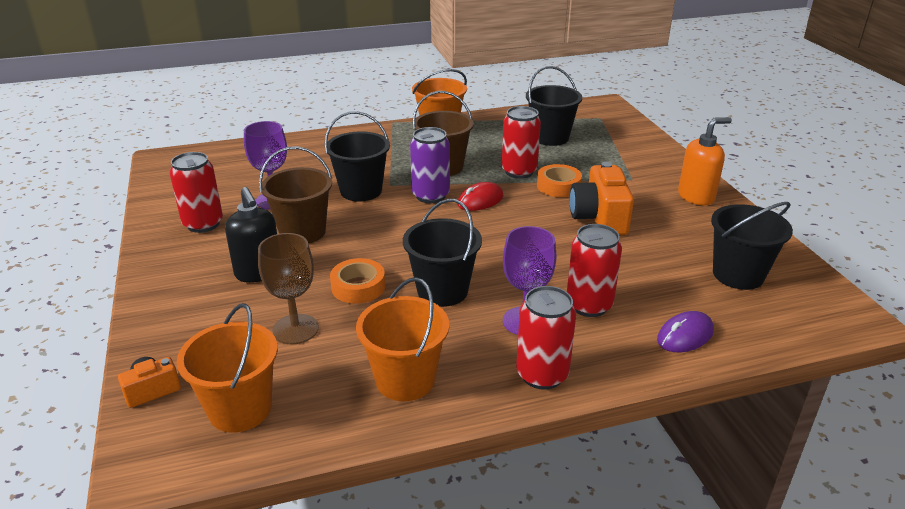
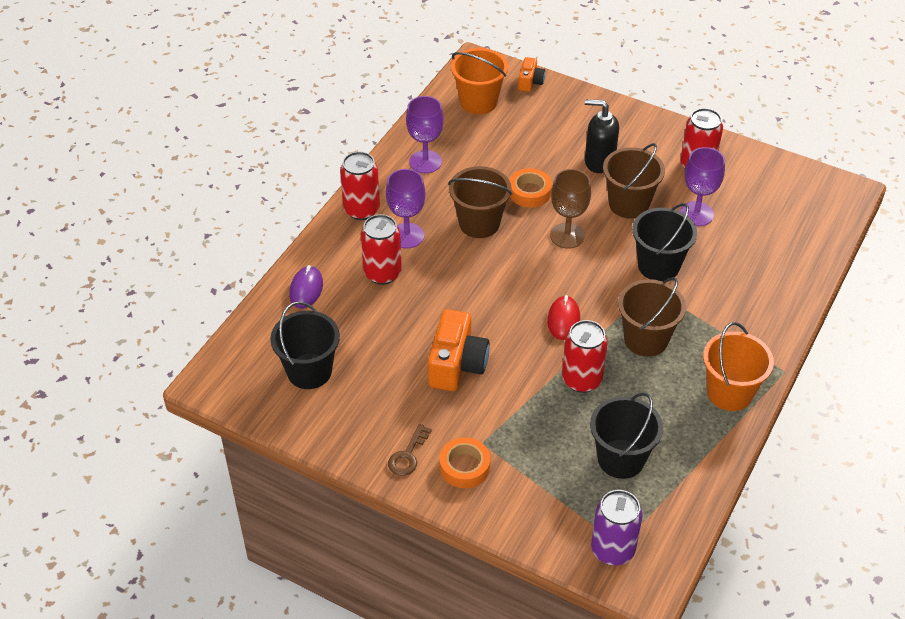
camera: 135 degrees right, 15 degrees up
brown goblet [258,233,319,344] -> brown goblet moved to [550,169,591,249]
orange bucket [356,277,449,401] -> purple goblet [406,96,444,173]
black bucket [403,199,482,307] -> brown bucket [448,166,512,238]
purple can [410,127,450,203] -> purple can moved to [591,490,643,565]
orange tape [537,164,582,197] -> orange tape moved to [440,437,490,488]
orange camera [570,162,634,235] -> orange camera turned 60 degrees clockwise [428,309,490,391]
orange soap dispenser [678,117,732,205] -> brown key [388,424,432,476]

